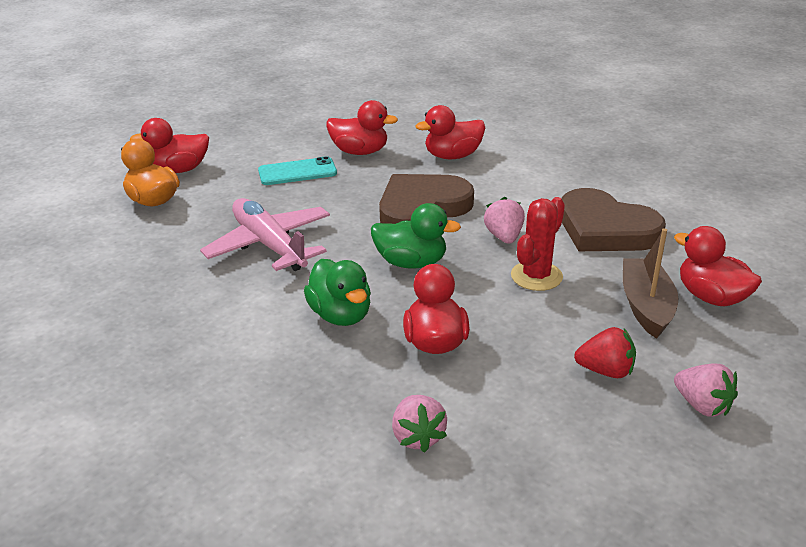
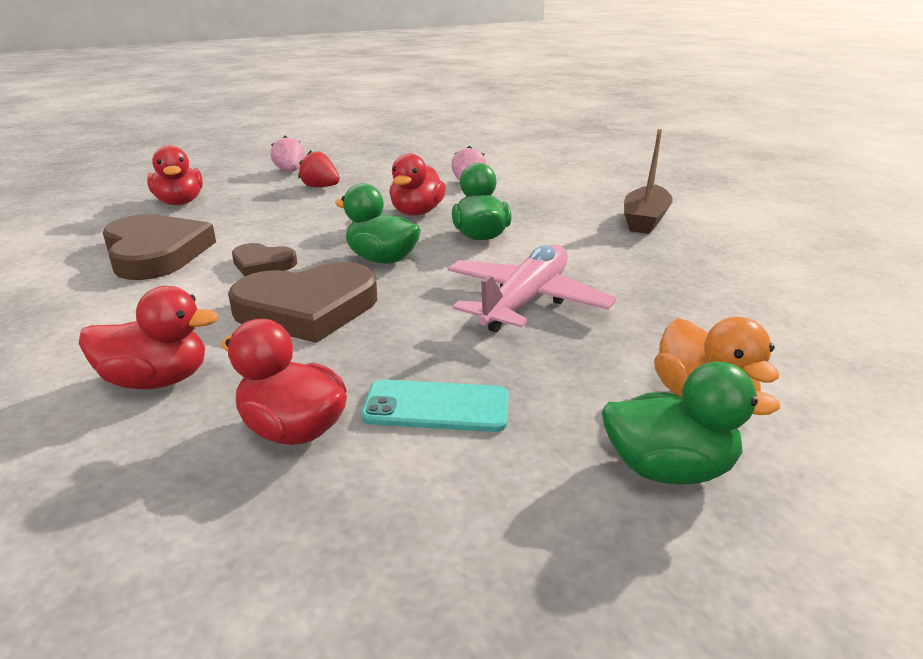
camera: 160 degrees left, 5 degrees down
red duck [130,118,209,173] -> green duck [602,361,780,485]
pink plane [200,198,330,271] -> pink plane turned 135 degrees counterclockwise [448,245,616,332]
pink strawberry [484,197,525,244] -> brown heart [232,243,297,276]
red cactus [511,197,565,291] -> none
brown boat [623,228,679,339] -> brown boat moved to [624,129,673,234]

